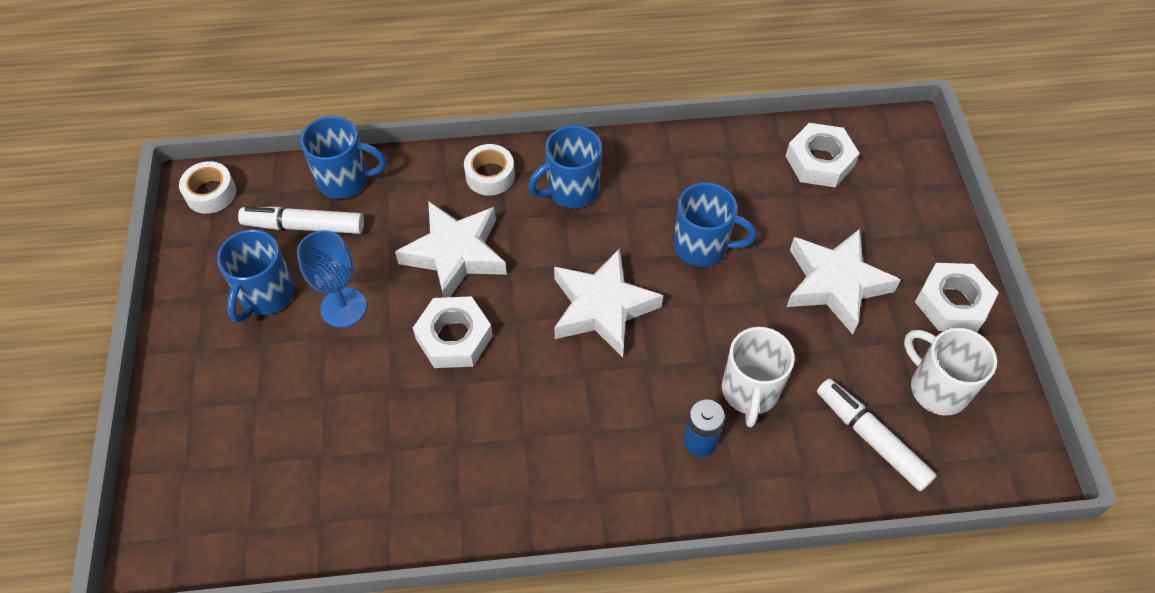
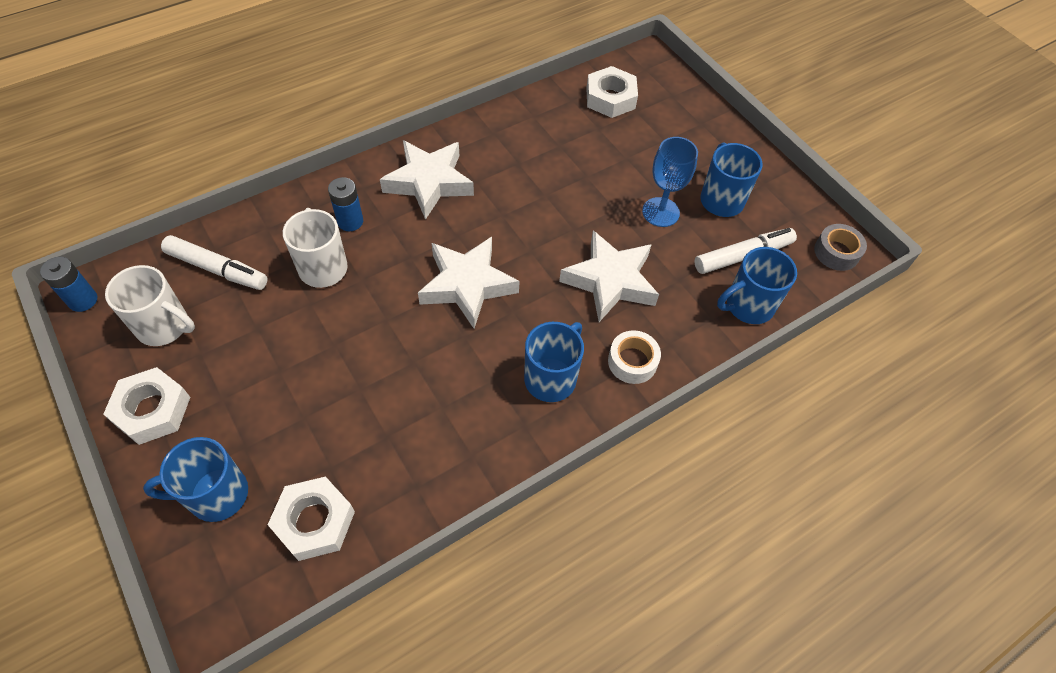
camera: 150 degrees right, 0 degrees up
white tape [179,161,236,214] -> grey tape [814,224,867,271]
white nut [413,296,493,368] -> white nut moved to [586,66,638,118]
blue mug [673,182,757,267] -> blue mug moved to [143,437,248,522]
white star [787,229,901,334] -> white star moved to [380,140,474,220]
none -> blue battery [40,257,97,312]

